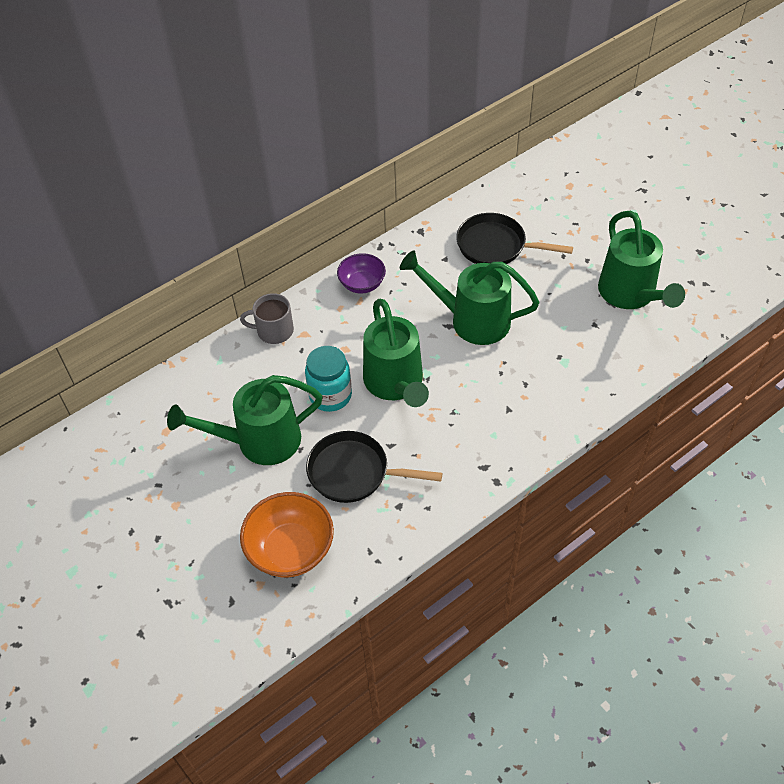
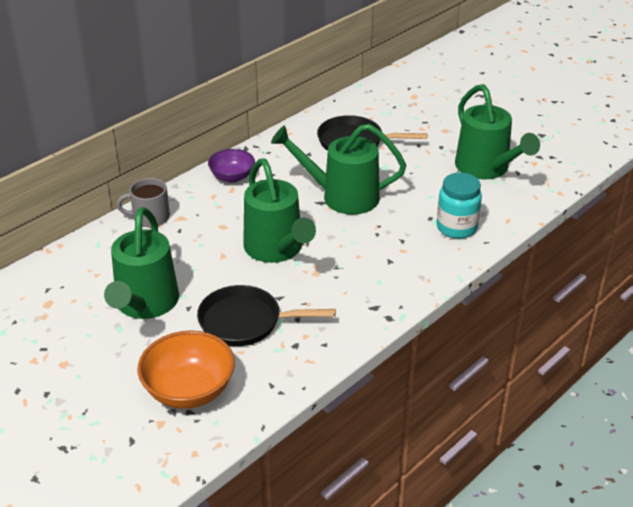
camera: 10 degrees left, 15 degrees down
green watering can [167,375,323,465] -> green watering can turned 60 degrees counterclockwise [104,207,179,319]
turquoise jar [305,346,352,412] -> turquoise jar moved to [437,173,482,239]

